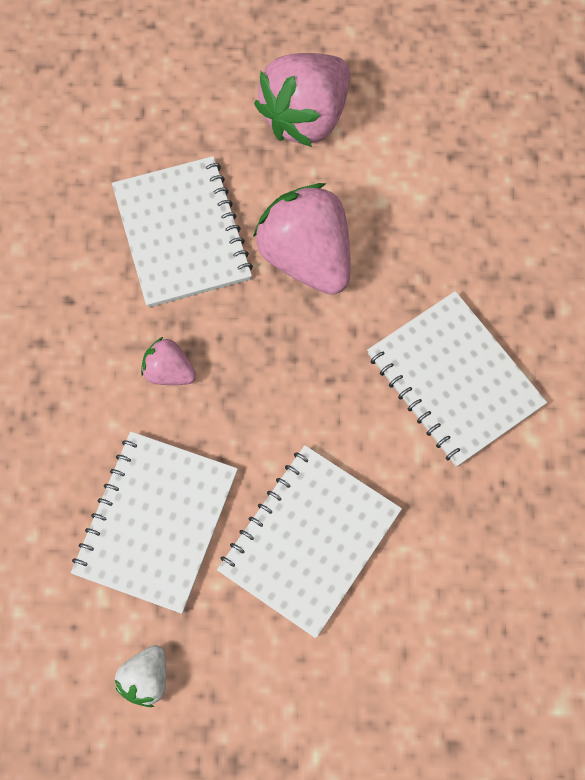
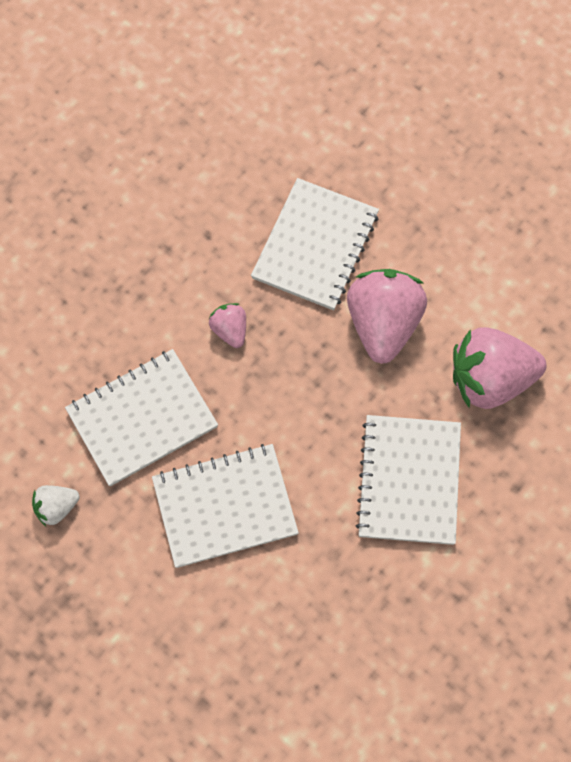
camera: 40 degrees right, 0 degrees up
pink strawberry [254,53,350,147] -> pink strawberry moved to [453,327,546,409]

